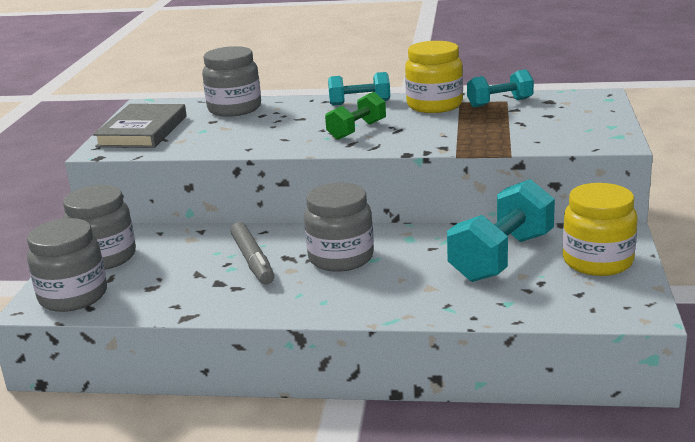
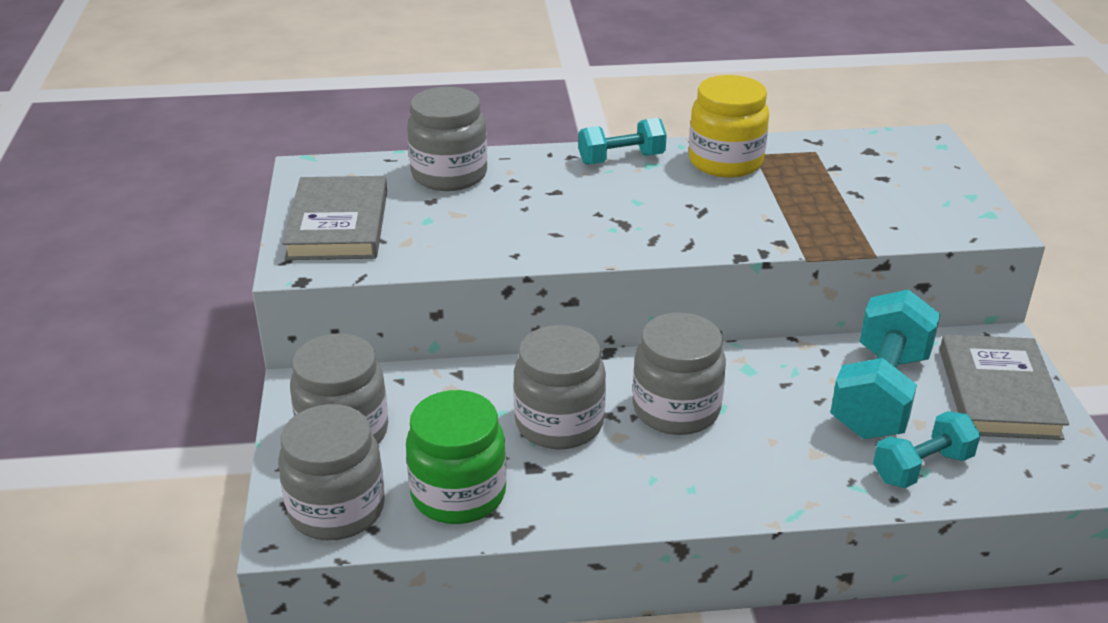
camera: 15 degrees left, 10 degrees up
grey marker [230,222,274,285] -> grey jar [513,325,606,450]
green dumbbell [325,92,386,140] -> none
turquoise dumbbell [467,69,534,107] -> turquoise dumbbell moved to [873,411,981,488]
yellow jar [563,183,637,276] -> grey book [940,334,1069,440]
none -> green jar [406,390,507,524]

